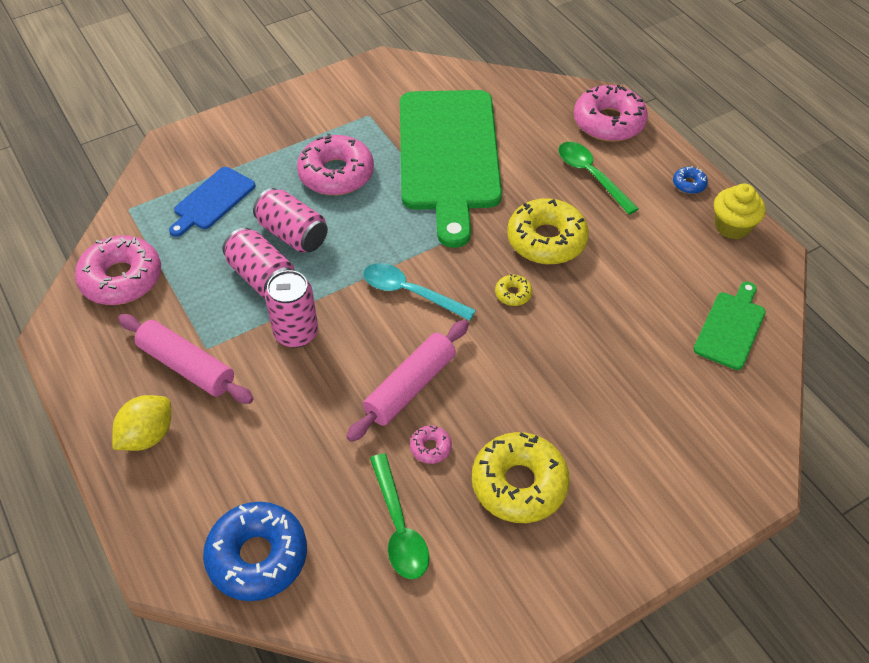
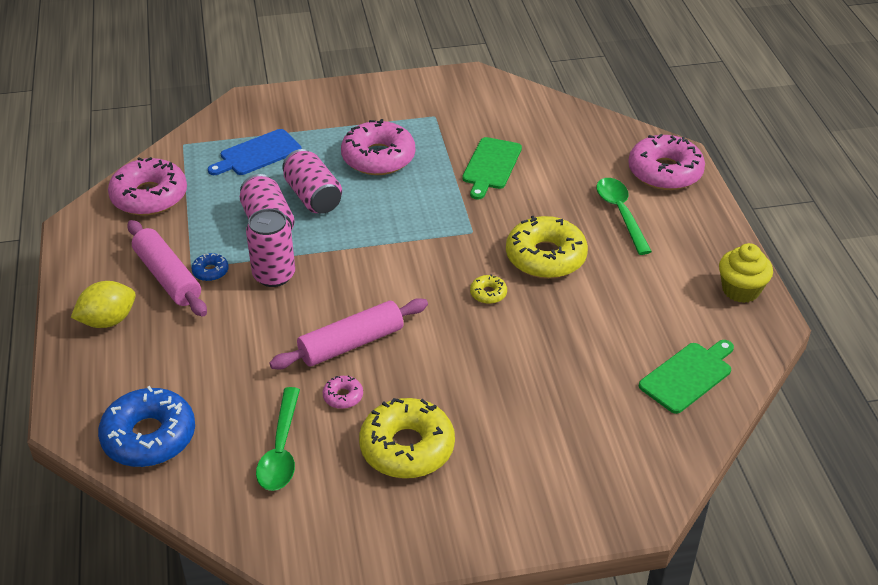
camera: 20 degrees right, 10 degrees down
turquoise spoon [363,263,476,321] -> none
green cutting board [400,90,502,248] -> green cutting board [462,137,522,200], size x0.45
blue donut [673,166,708,194] -> blue donut moved to [191,253,229,281]

